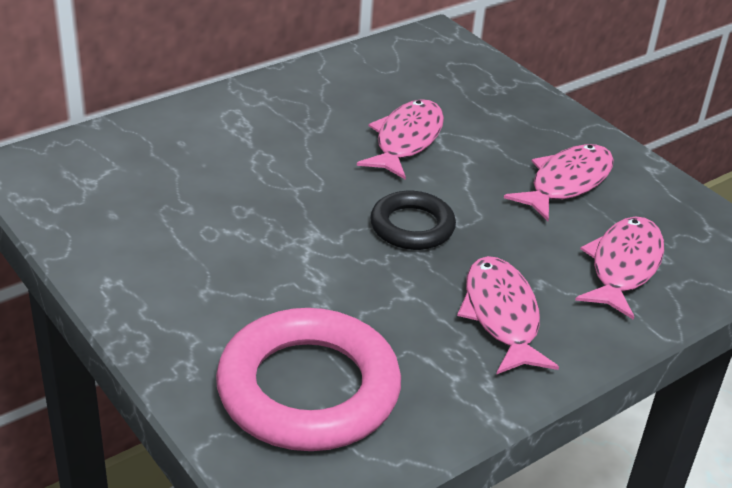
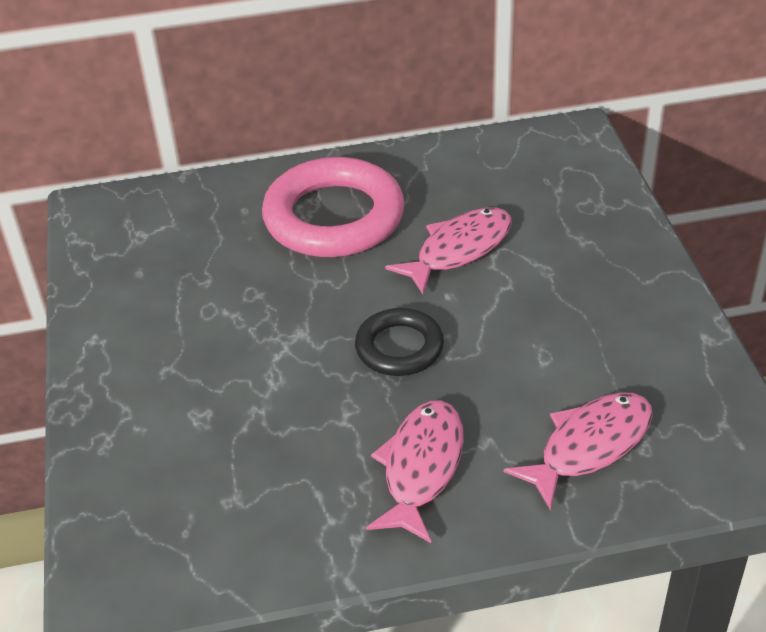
camera: 30 degrees right, 5 degrees up
pink ring [216,308,401,451] -> pink ring moved to [262,157,405,257]
pink fish [504,144,614,221] -> none

